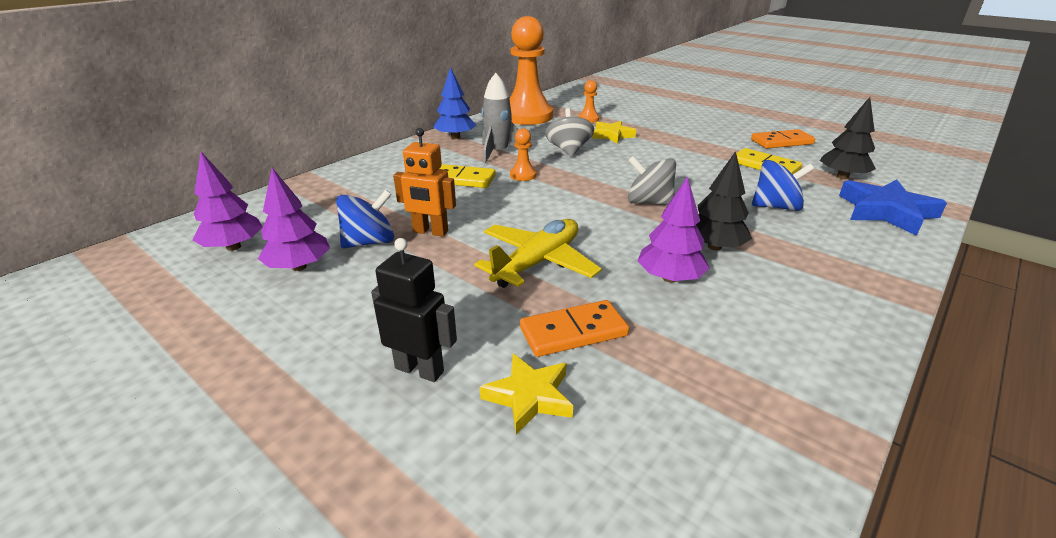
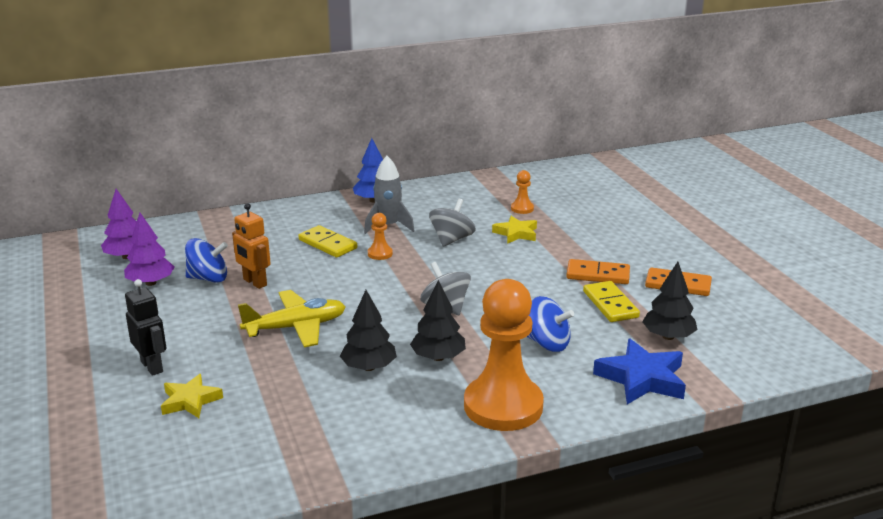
camera: 30 degrees right, 5 degrees down
orange pawn [510,16,553,125] -> orange pawn moved to [464,279,544,431]
orange domino [520,300,629,357] -> orange domino moved to [566,259,630,284]
purple tree [637,176,710,283] -> black tree [340,290,397,371]

